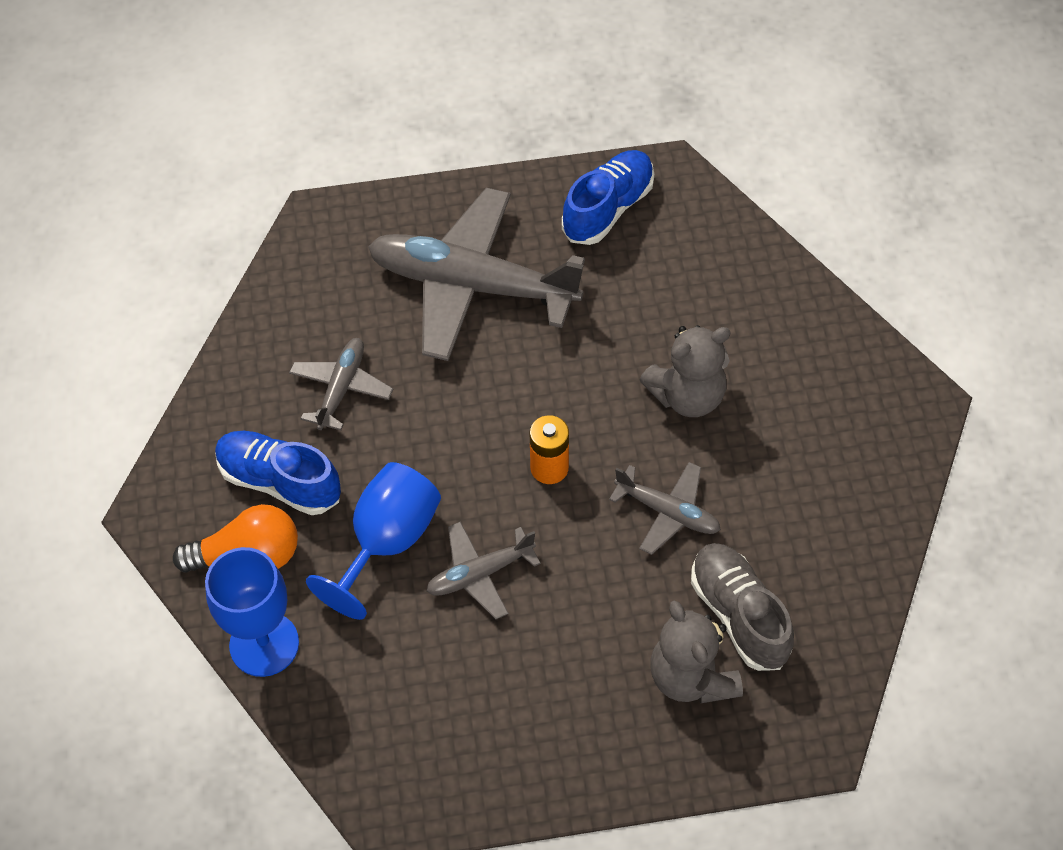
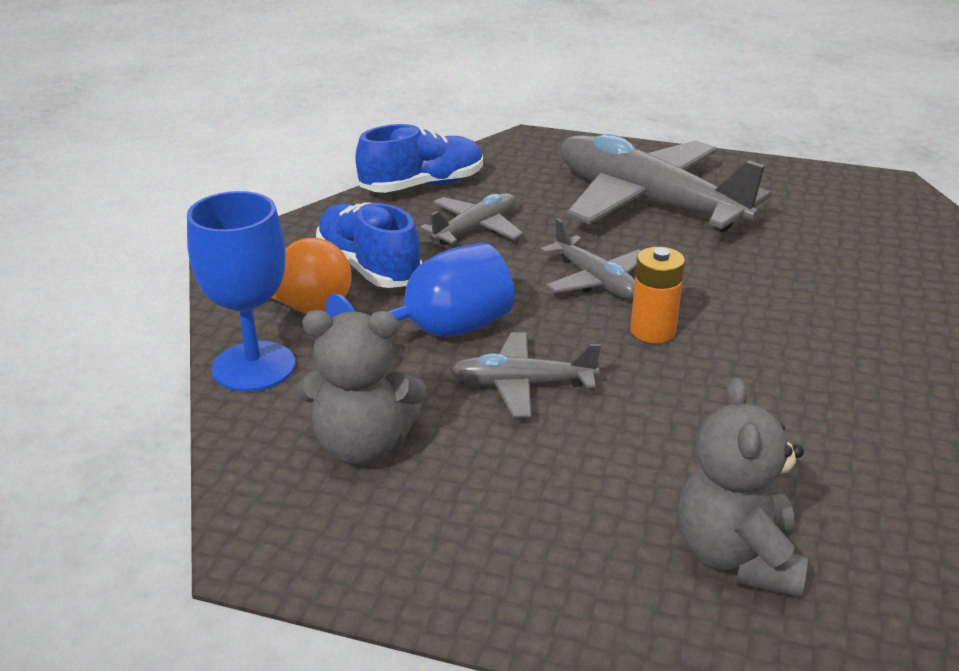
camera: 25 degrees right, 25 degrees down
blue shoe [562,150,654,245] -> blue shoe moved to [355,124,483,193]
grey plane [609,462,721,555] -> grey plane moved to [540,218,640,299]
grey teddy bear [640,325,731,417] -> grey teddy bear moved to [297,310,426,466]
grey shoe [691,543,794,671] -> none

